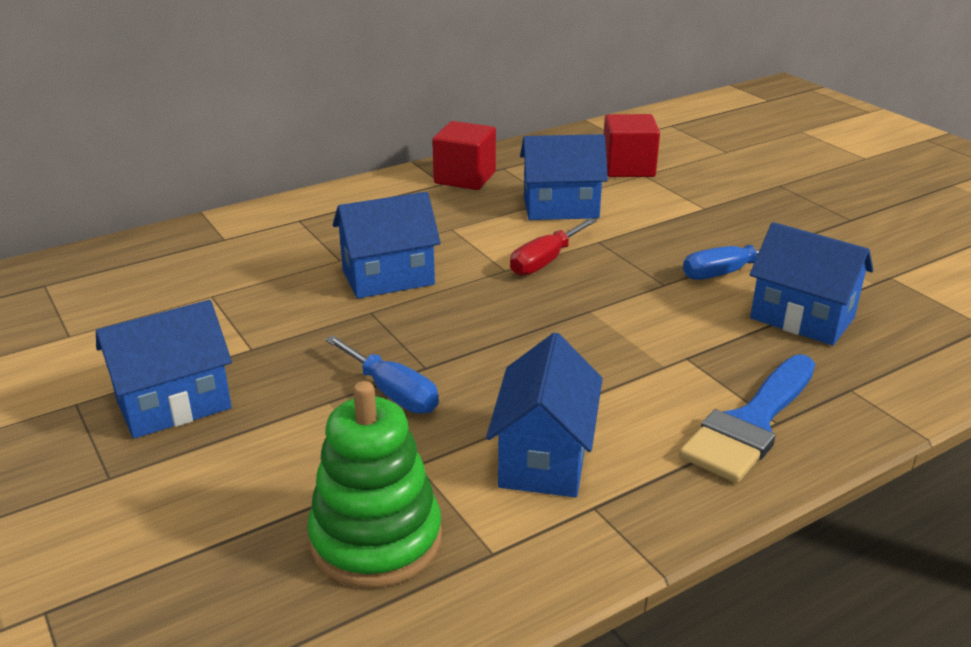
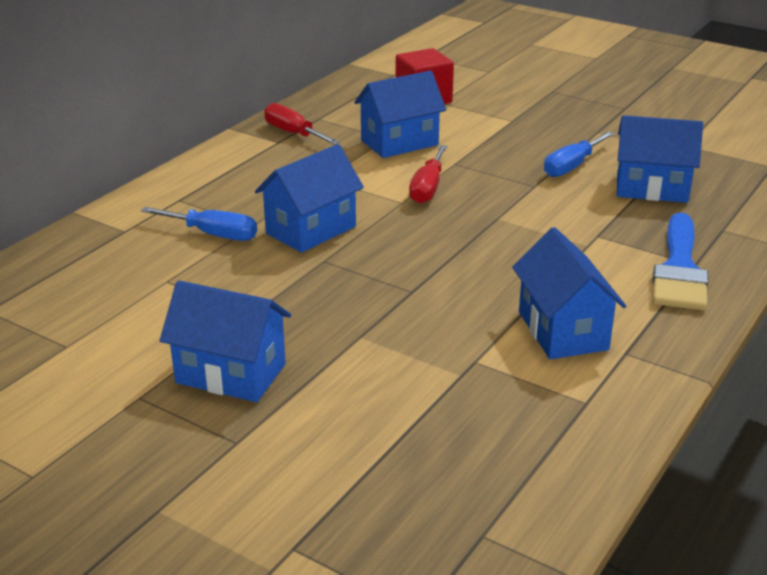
camera: 25 degrees left, 0 degrees up
blue house [96,300,232,439] -> blue house turned 75 degrees clockwise [160,281,291,402]
green stacking toy [307,381,442,588] -> none
blue screwdriver [325,335,439,414] -> blue screwdriver moved to [141,207,257,241]
red cube [432,121,496,190] -> red screwdriver [264,103,340,145]

